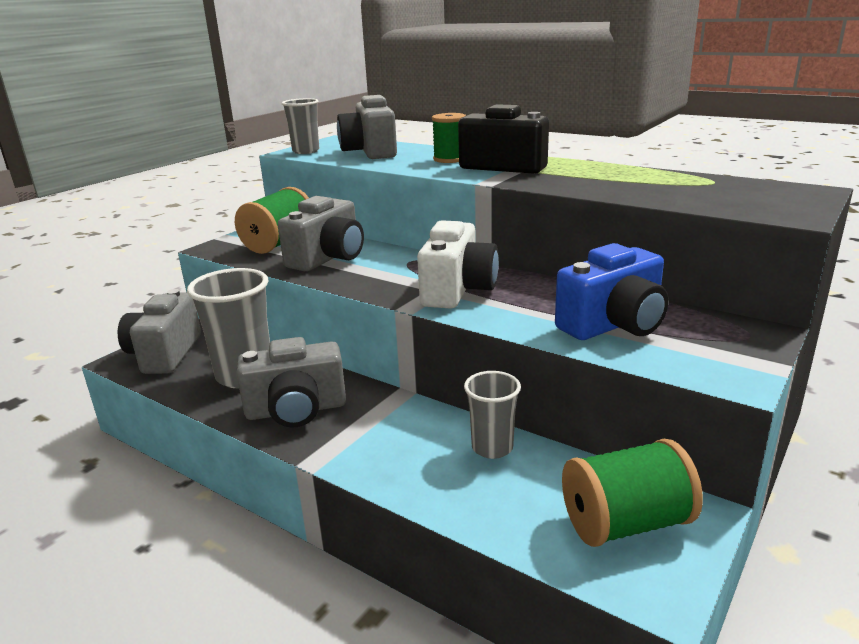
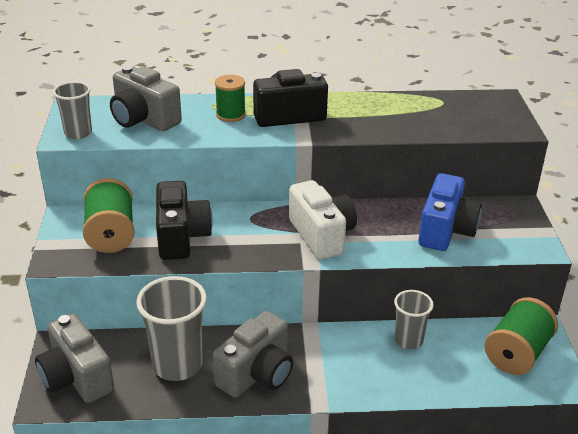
camera: 40 degrees left, 10 degrees up
grey camera [278,196,364,271] -> black camera [156,181,213,260]

